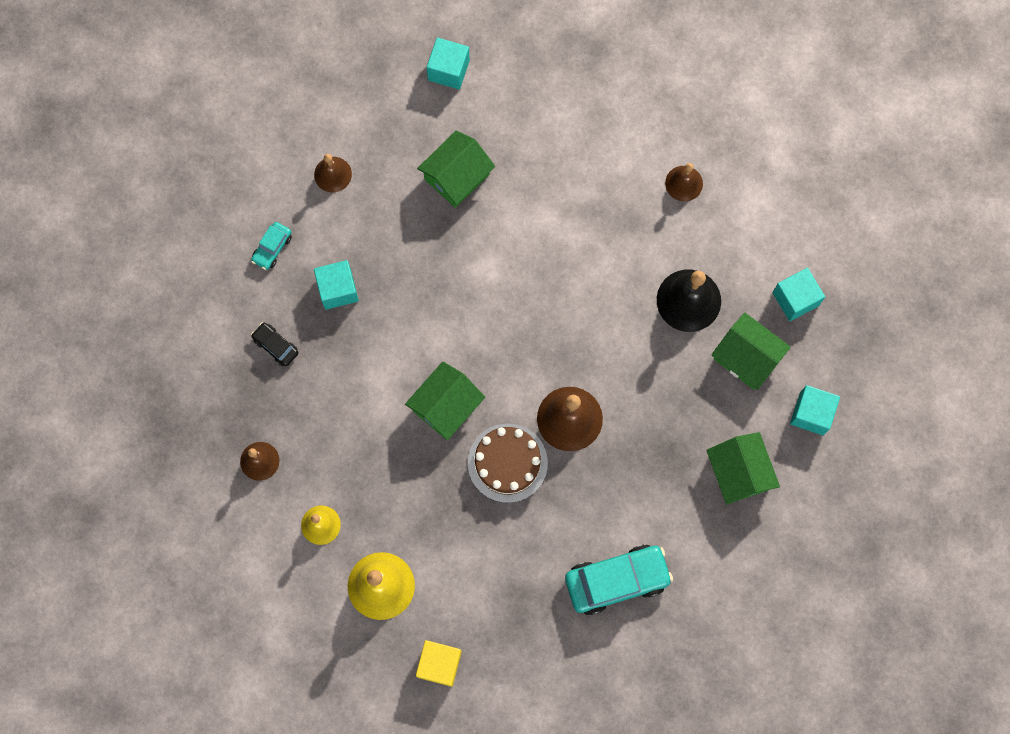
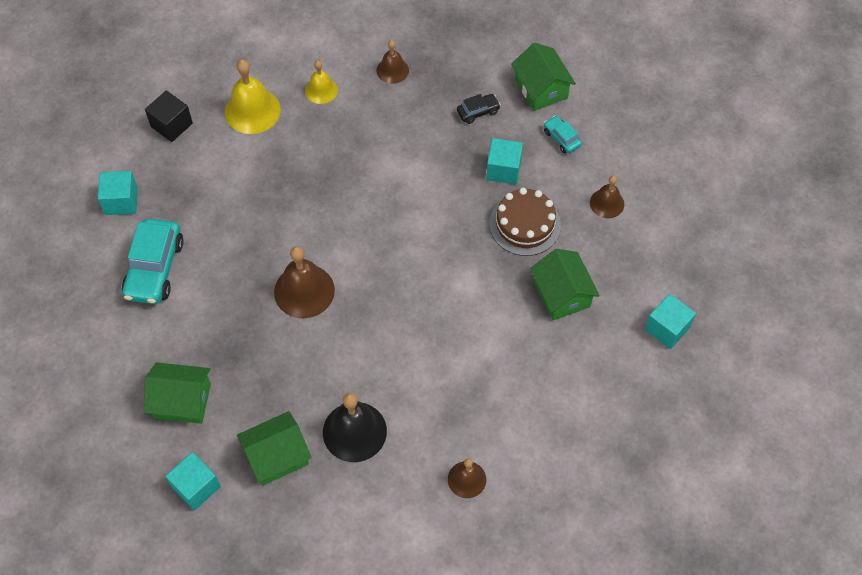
camera: 115 degrees right, 15 degrees down
green house [405,362,485,440] -> green house moved to [511,43,576,111]
yellow cube [416,640,462,687] -> black cube [145,90,193,142]
brown cake [468,424,548,503] -> brown cake moved to [489,188,561,256]
turquoise cube [772,268,825,321] -> turquoise cube moved to [98,171,138,215]

